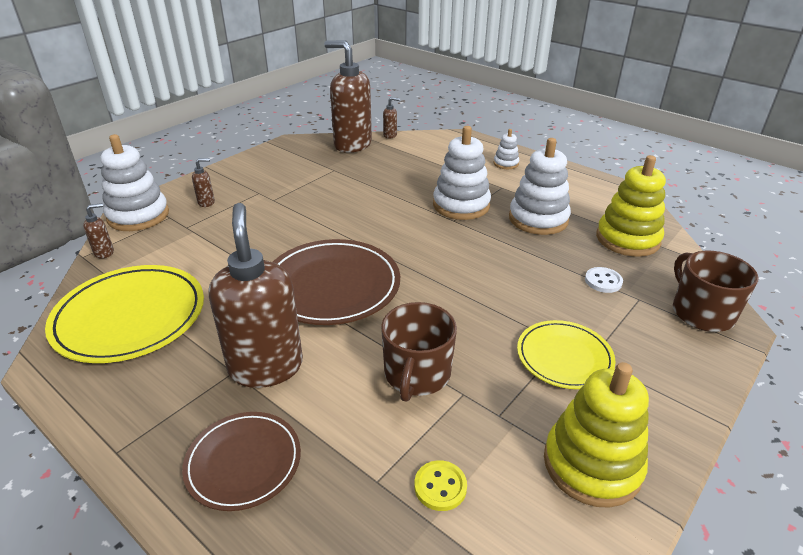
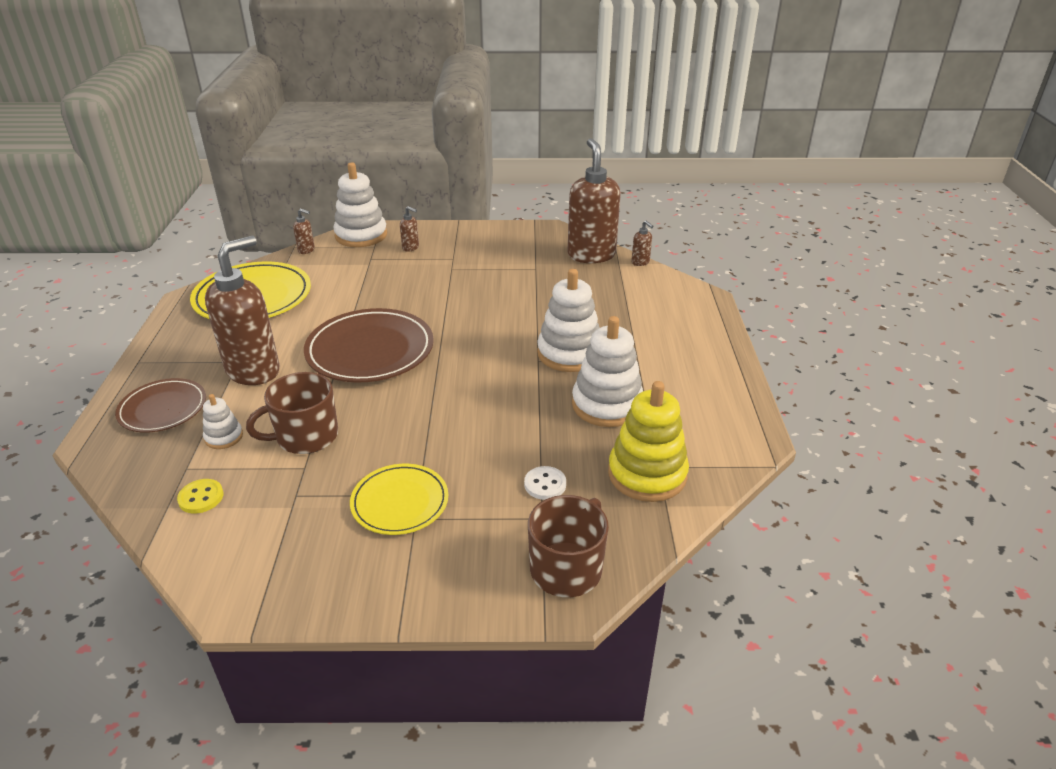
camera: 50 degrees right, 0 degrees up
white stacking toy [494,129,519,169] -> white stacking toy moved to [203,394,243,449]
yellow stacking toy [544,362,649,508] -> none

